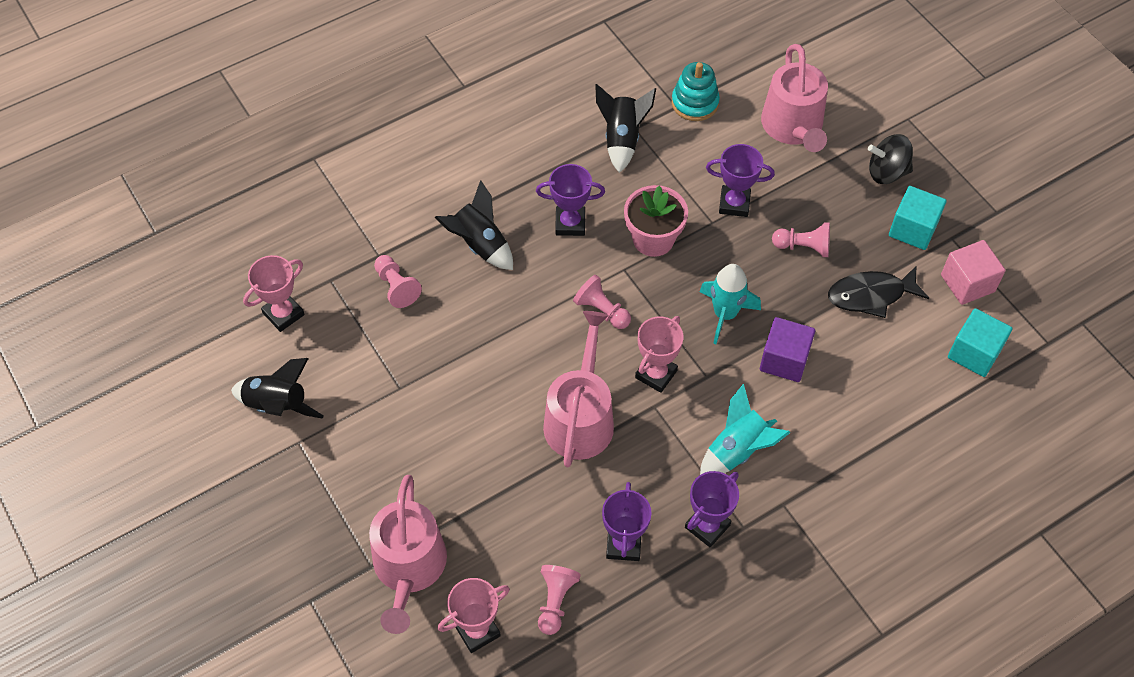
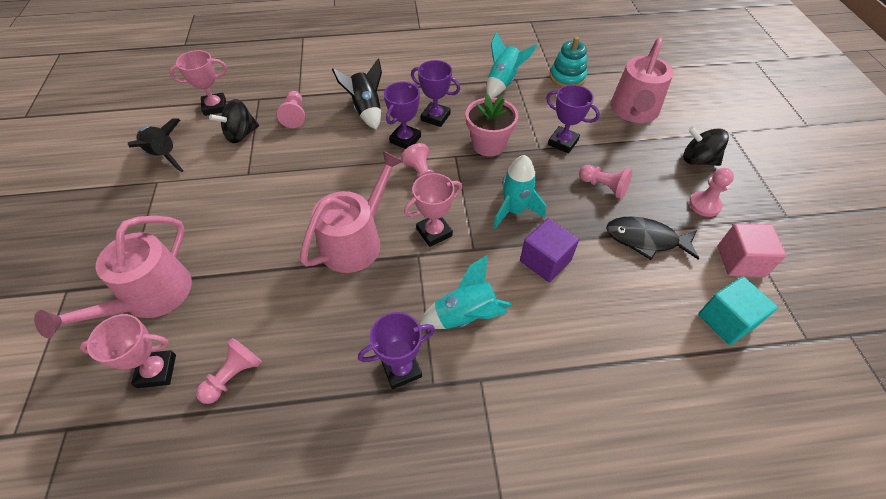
camera: 25 degrees right, 5 degrees down
black rocket [595,84,656,173] -> turquoise rocket [486,32,537,97]
purple trophy [602,482,651,561] -> purple trophy moved to [384,82,421,149]
turquoise cube [889,186,946,250] -> pink pawn [689,168,734,217]
none -> black spinning top [209,99,259,143]

